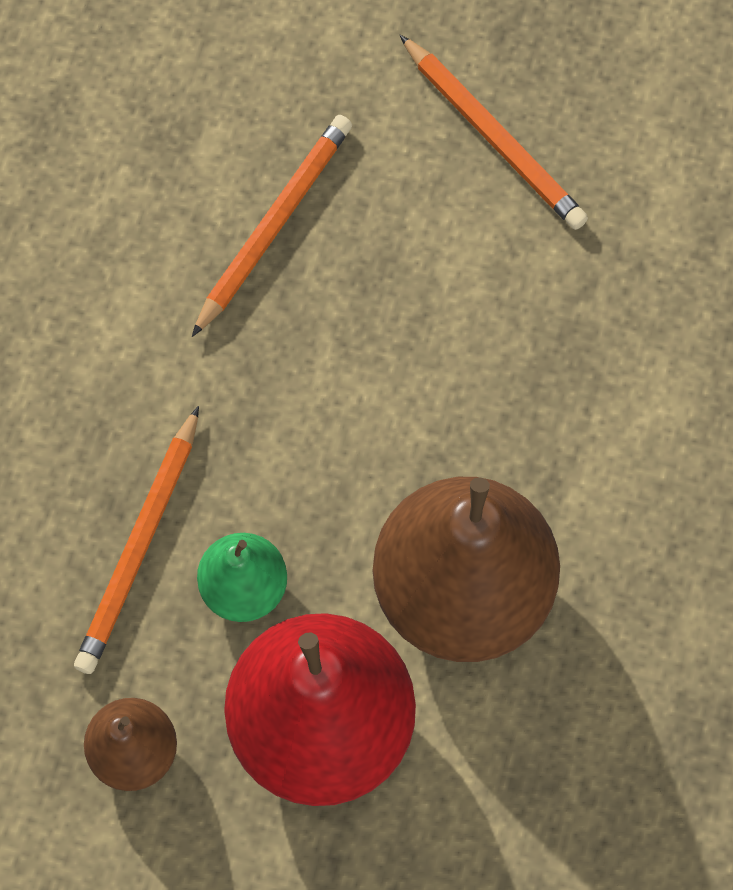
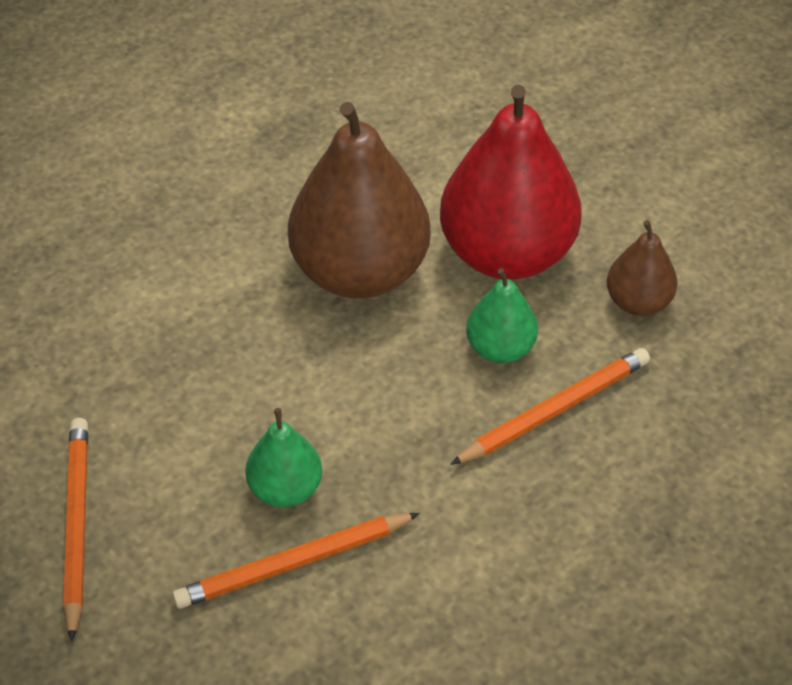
camera: 145 degrees left, 20 degrees down
none -> green pear [245,408,322,507]

